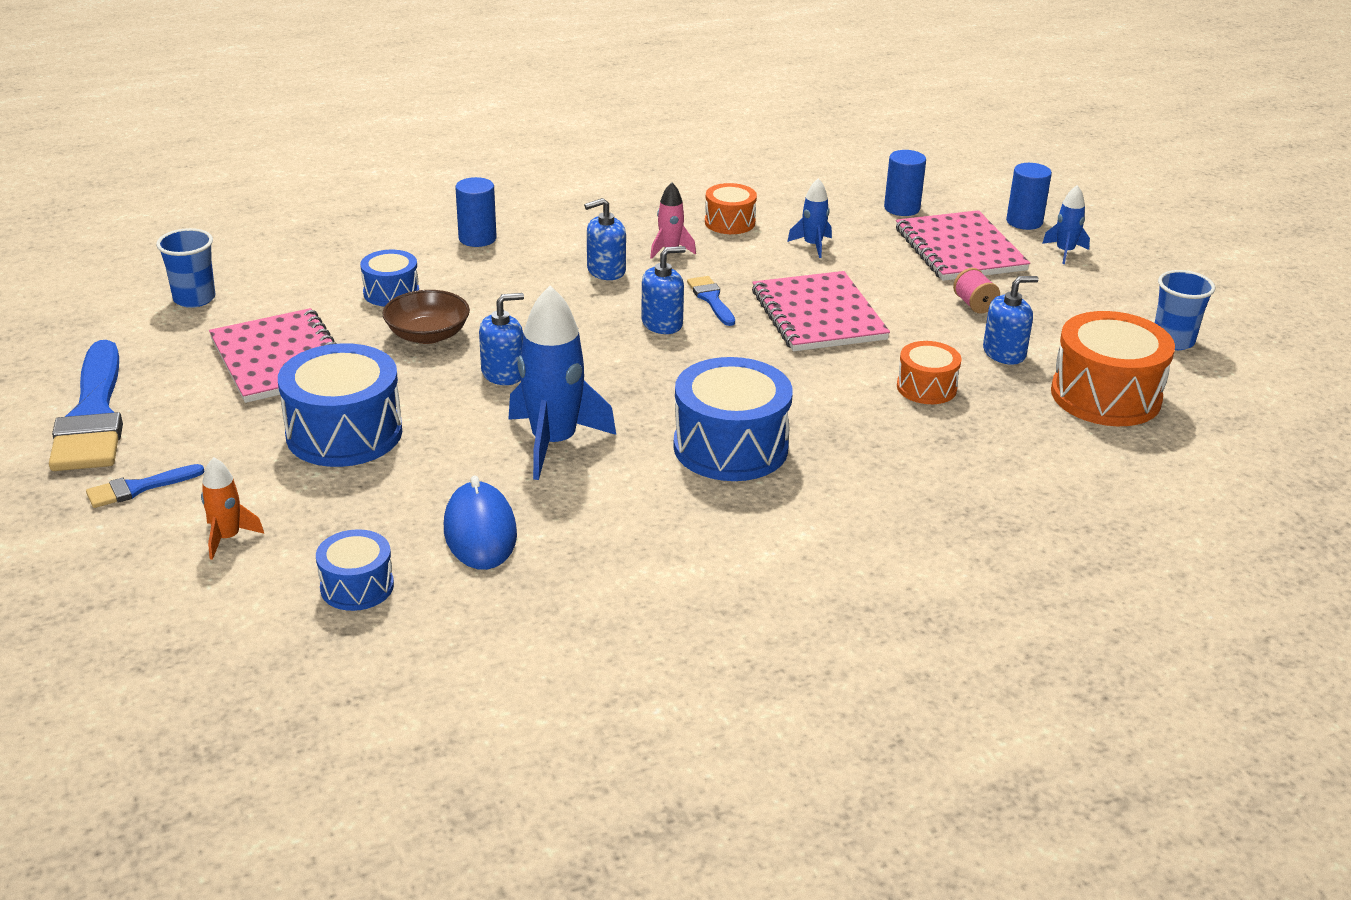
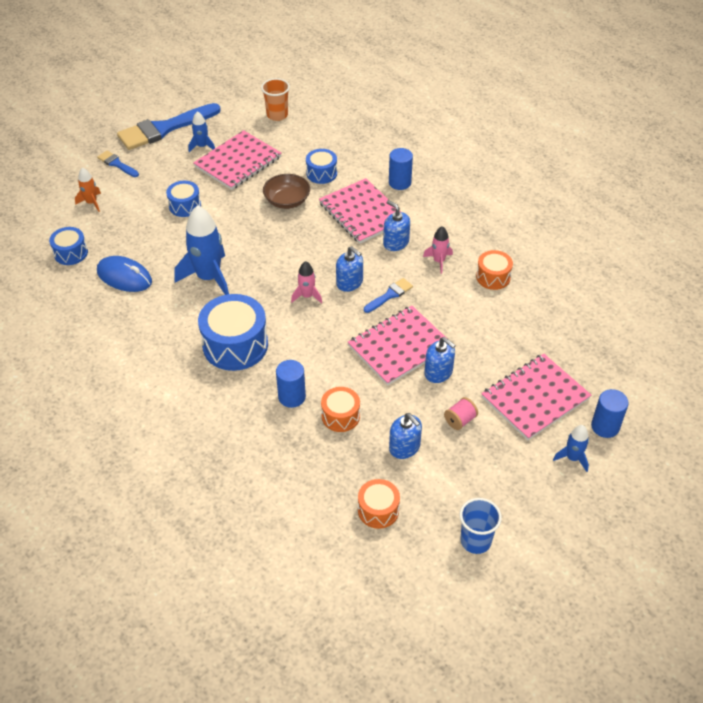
camera: 70 degrees right, 15 degrees up
blue cup [156,228,215,308] -> orange cup [261,78,290,121]
blue drum [278,343,402,467] -> blue drum [166,181,201,217], size x0.55
blue mouse [444,475,517,570] -> blue mouse turned 60 degrees clockwise [97,256,152,292]
blue soap dispenser [479,293,524,385] -> blue soap dispenser moved to [424,337,456,383]
blue rocket [787,178,832,258] -> blue rocket moved to [188,111,215,152]
blue cylinder [884,150,926,216] -> blue cylinder moved to [276,360,306,408]
orange drum [1051,311,1175,426] -> orange drum [358,479,400,529], size x0.55
none -> pink rocket [291,261,322,304]
none -> pink notebook [319,178,401,244]

